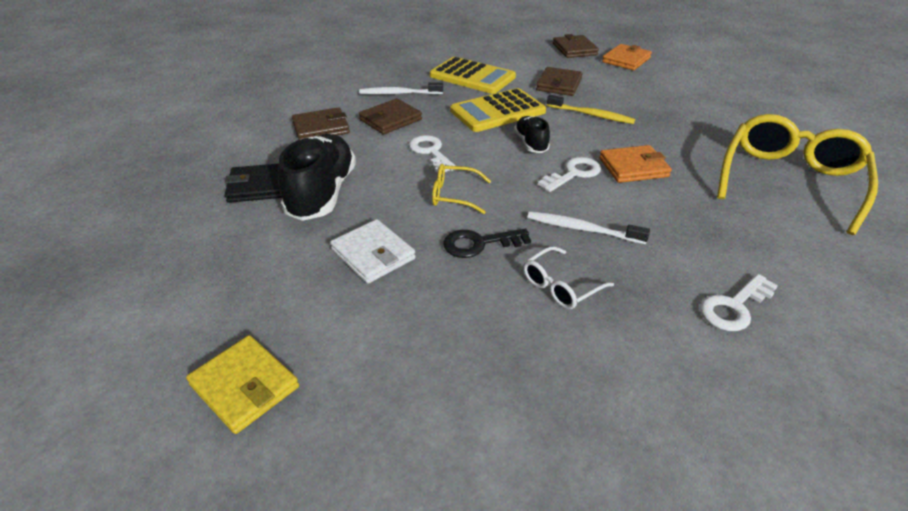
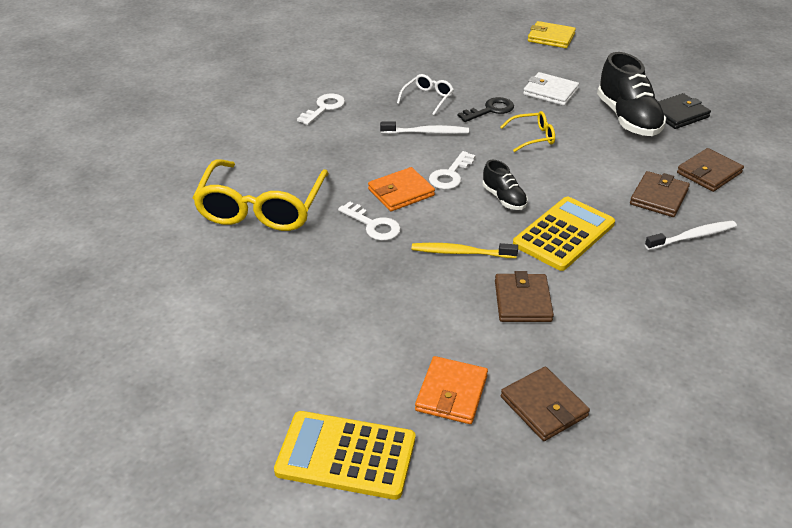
camera: 160 degrees right, 0 degrees up
white key [409,135,456,172] -> white key moved to [338,201,401,241]
yellow calculator [430,57,516,94] -> yellow calculator moved to [274,411,415,500]

